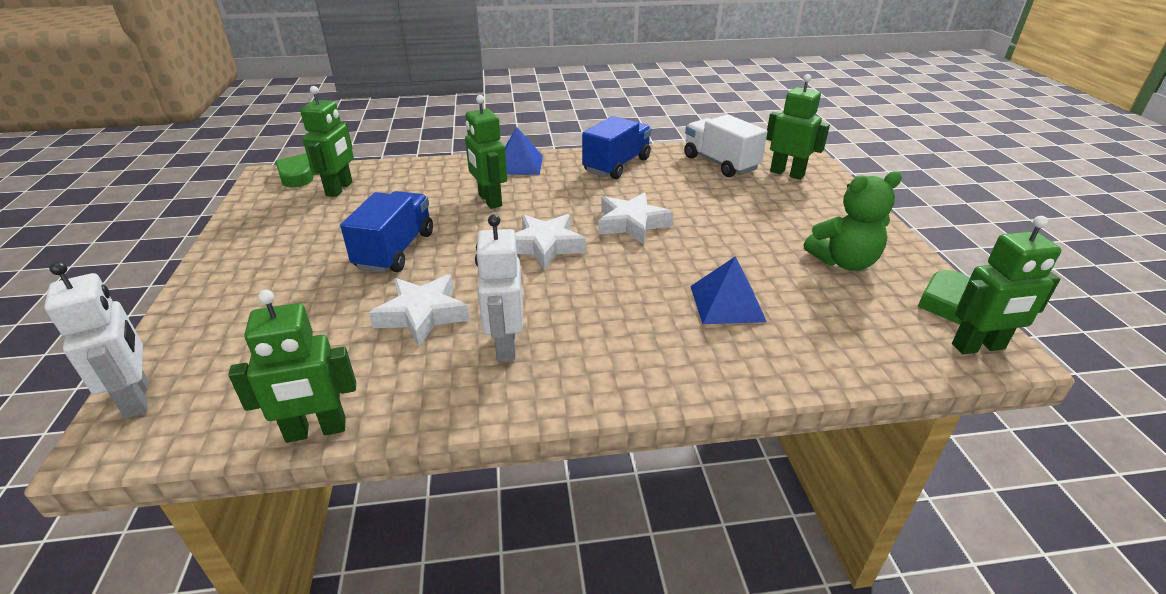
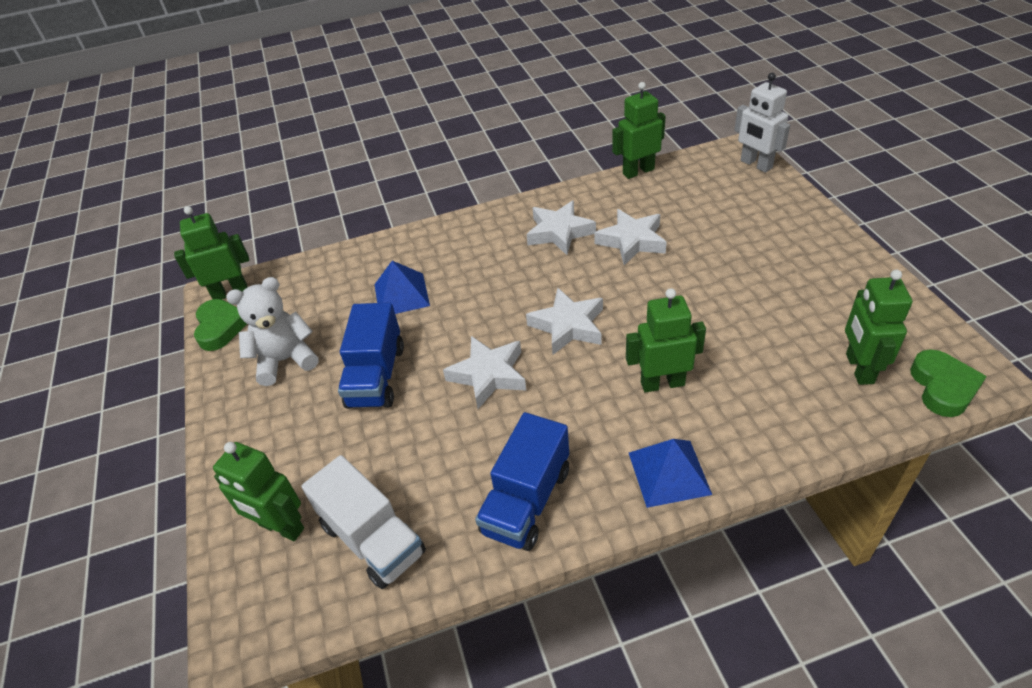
camera: 175 degrees right, 10 degrees up
blue truck [340,191,433,273] -> blue truck moved to [338,302,404,409]
green robot [465,95,507,209] -> green robot turned 60 degrees counterclockwise [626,288,706,393]
white robot [475,214,523,361] -> white star [527,200,596,255]
green teddy bear [804,171,902,271] -> white teddy bear [226,277,319,386]

